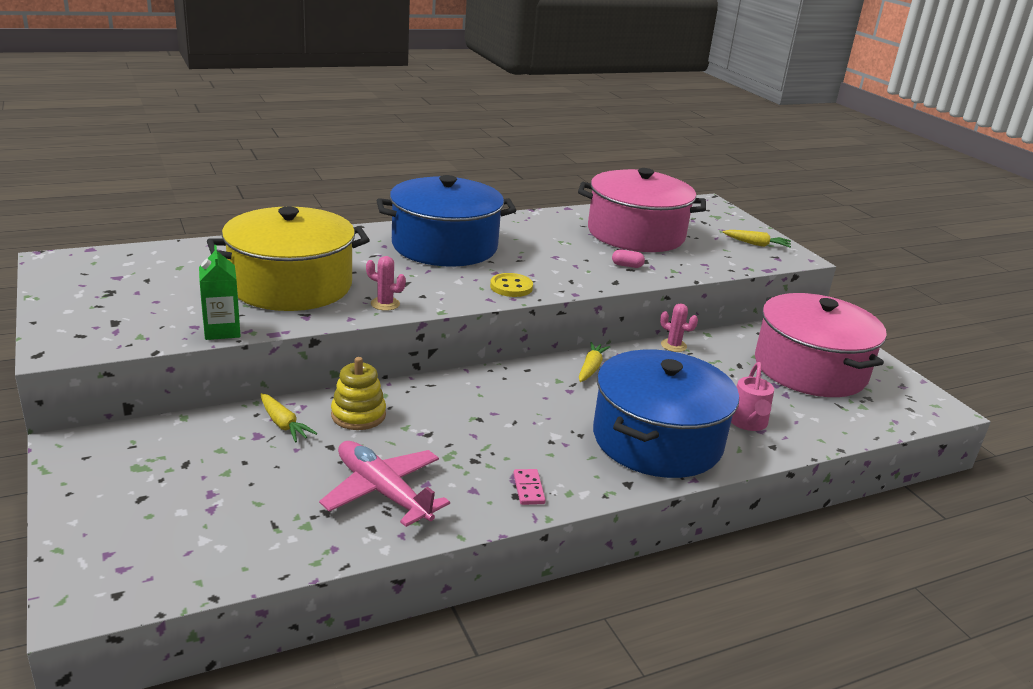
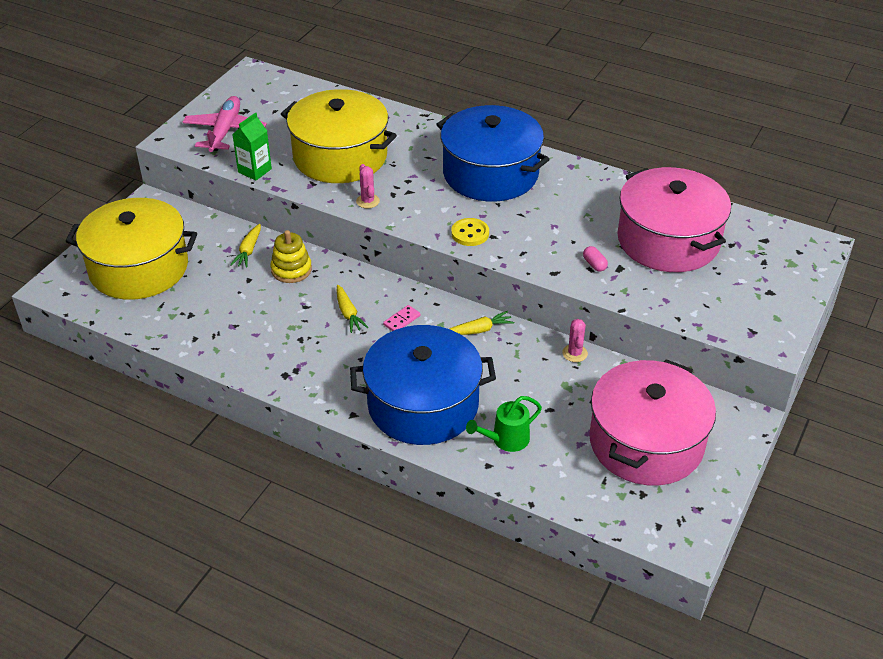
camera: 55 degrees right, 15 degrees up
pink plane [319,441,450,527] -> pink plane moved to [183,96,267,152]
pink domino [513,469,545,505] -> pink domino moved to [383,305,420,331]
yellow carrot [723,230,791,248] -> yellow carrot moved to [337,285,369,333]
pink watering can [731,362,774,431] -> green watering can [466,396,542,452]
none -> yellow pot [66,198,197,300]

